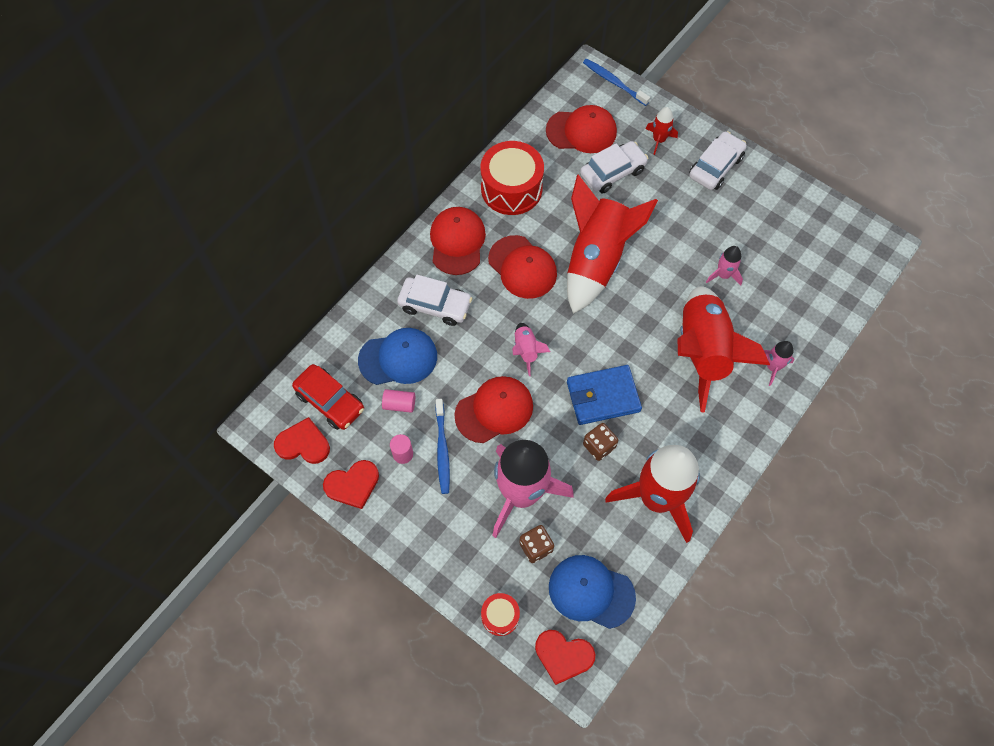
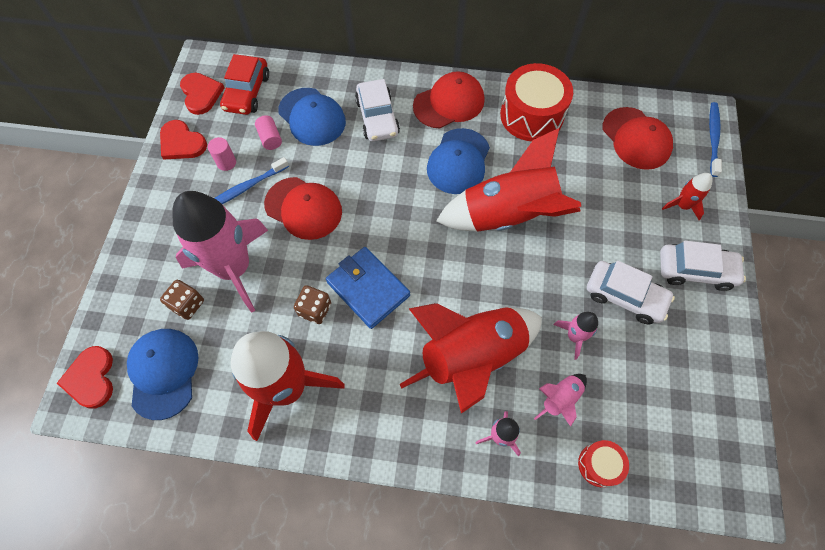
camera: 60 degrees right, 0 degrees up
red drum [481,593,520,636] -> red drum moved to [578,440,629,487]
red cap [488,235,557,299] -> blue cap [427,128,490,194]
pink rocket [512,323,550,376] -> pink rocket moved to [534,374,587,427]
white car [580,141,648,194] -> white car moved to [587,260,675,324]

